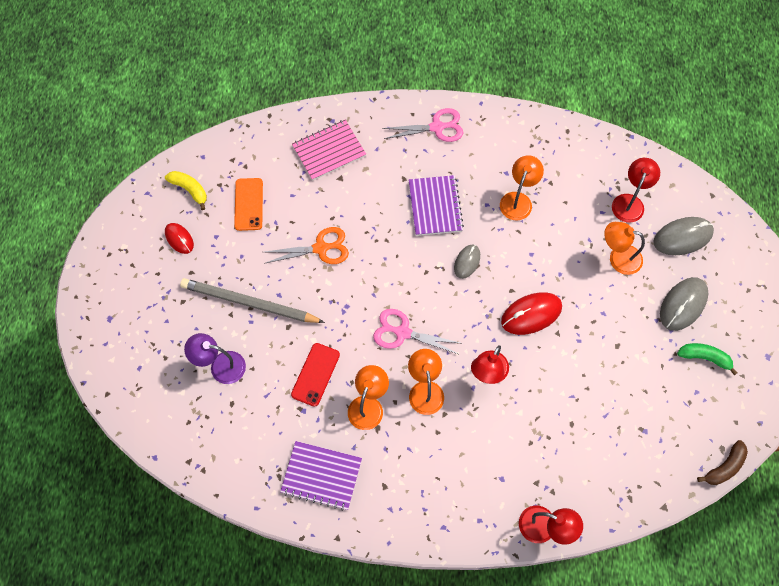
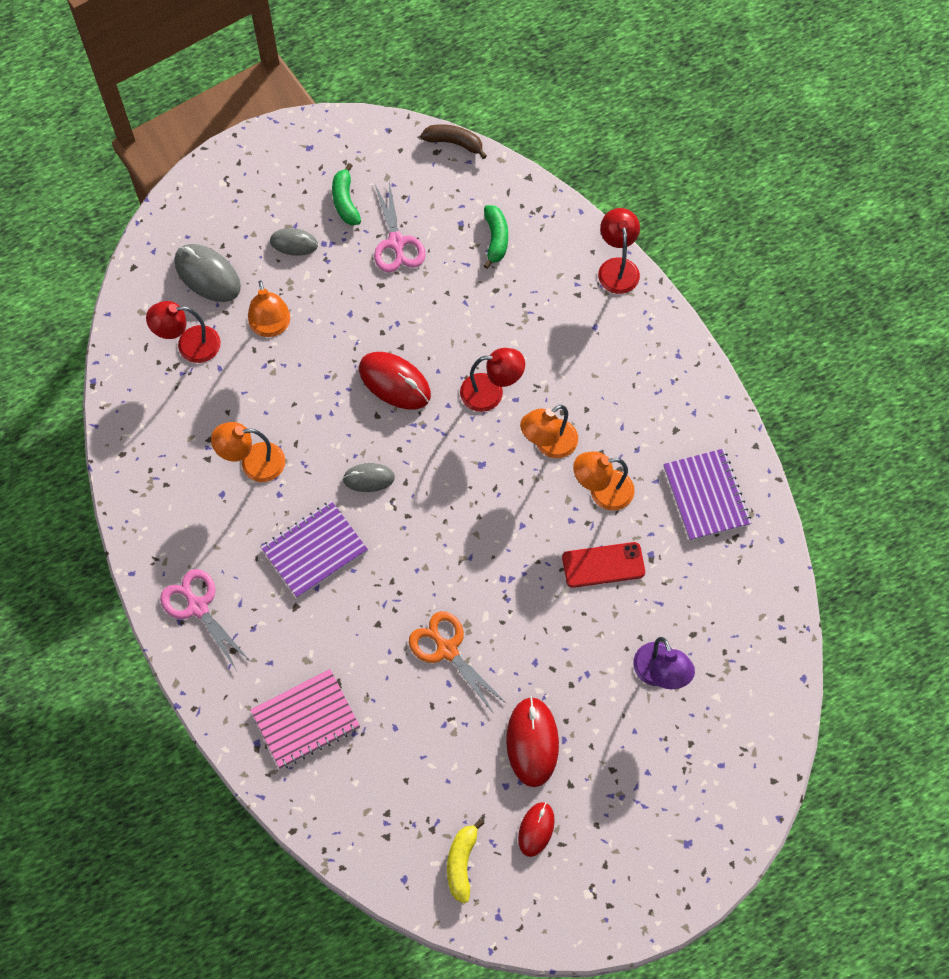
camera: 120 degrees left, 0 degrees up
grey pencil [180,278,325,323] -> none
orange phone [234,178,263,231] -> none
pink notebook [292,120,366,181] -> pink notebook turned 60 degrees counterclockwise [250,669,360,769]
pink scissors [373,309,463,355] -> pink scissors moved to [374,181,426,273]
grey mouse [660,277,708,331] -> grey mouse [270,228,318,256], size x0.61
none -> green banana [483,205,508,269]
none -> red mouse [506,696,559,787]

